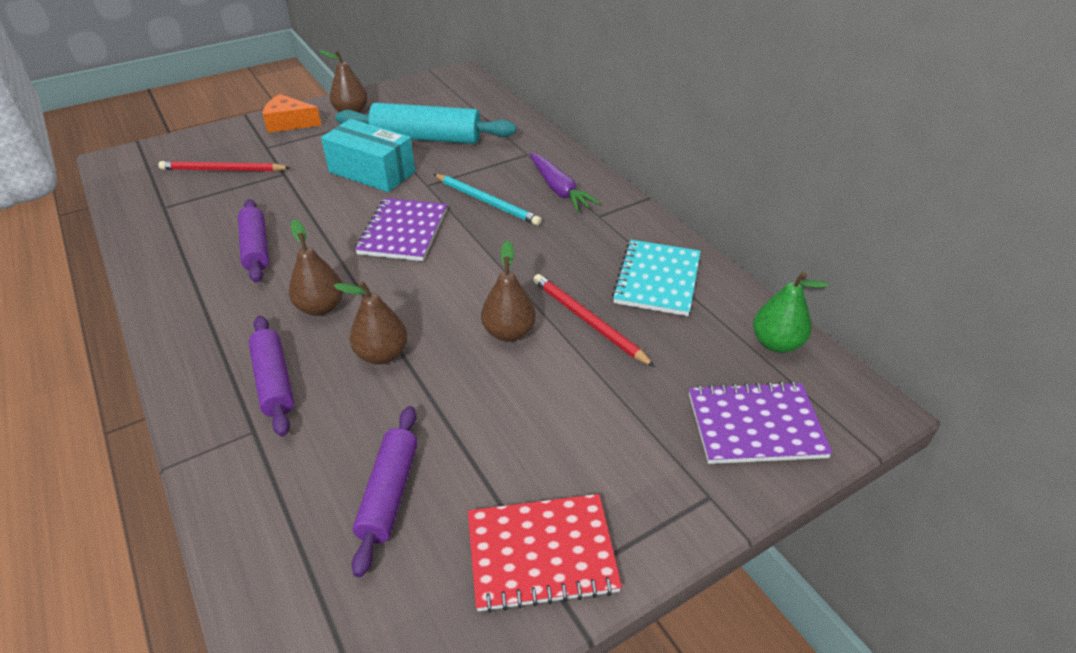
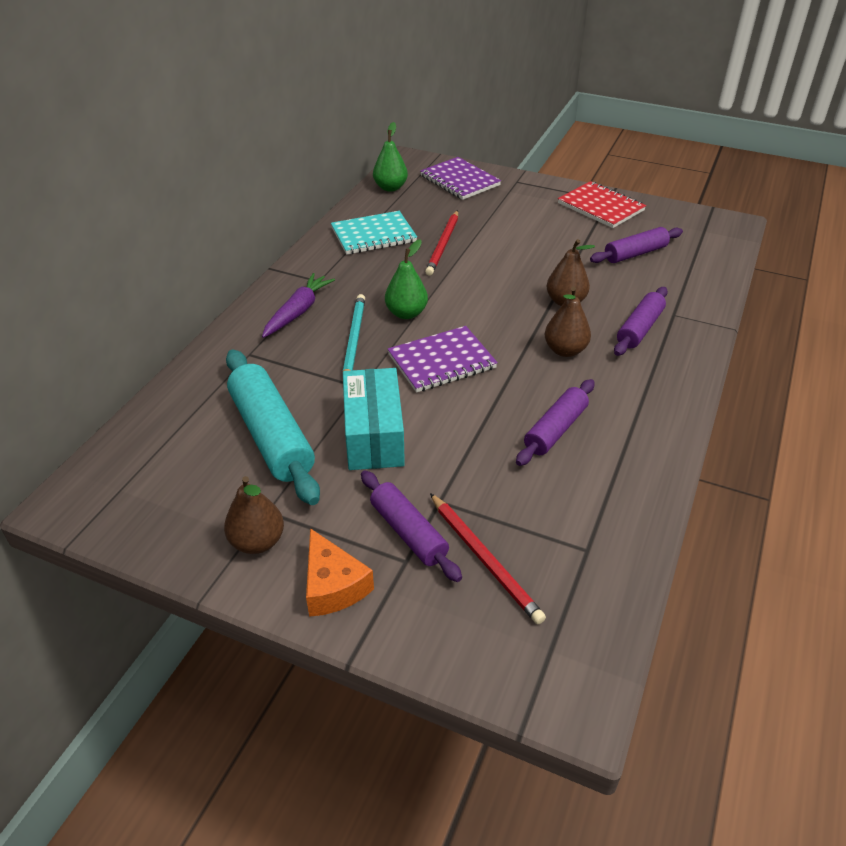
camera: 125 degrees left, 0 degrees up
brown pear [481,240,536,342] -> none
none -> purple rolling pin [361,470,462,582]
none -> green pear [385,239,428,319]

